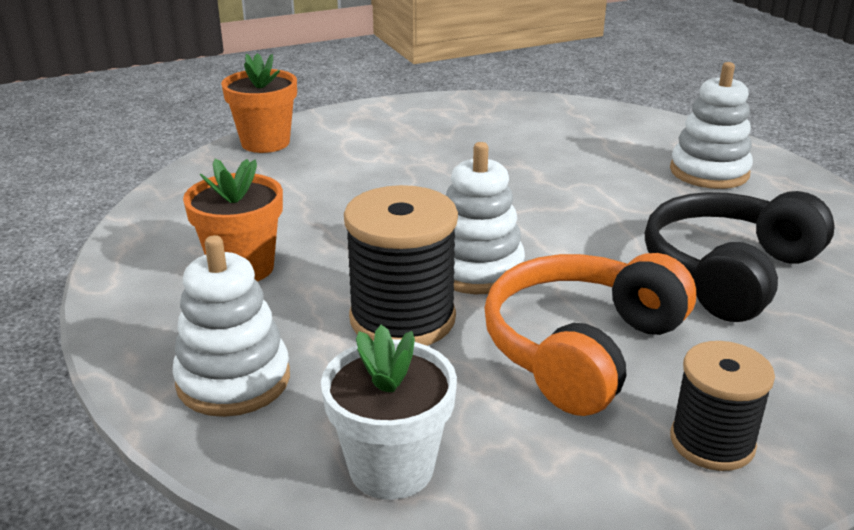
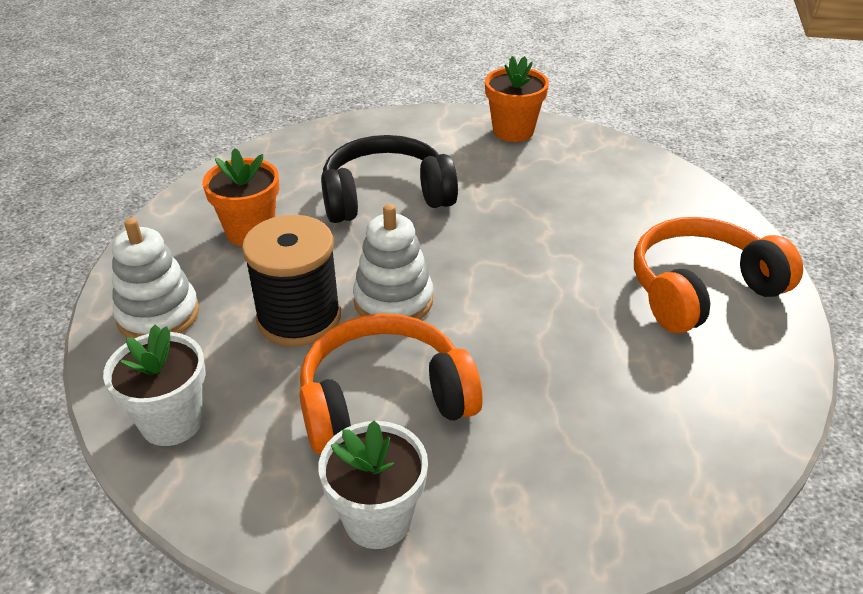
camera: 35 degrees right, 10 degrees up
orange flower pot [221,53,297,153] -> orange flower pot moved to [485,56,549,142]
black headphones [645,191,835,322] -> black headphones moved to [321,135,458,223]
white stacking toy [670,62,753,189] -> orange headphones [634,217,803,333]
black spool [670,341,775,471] -> white flower pot [318,421,428,549]

